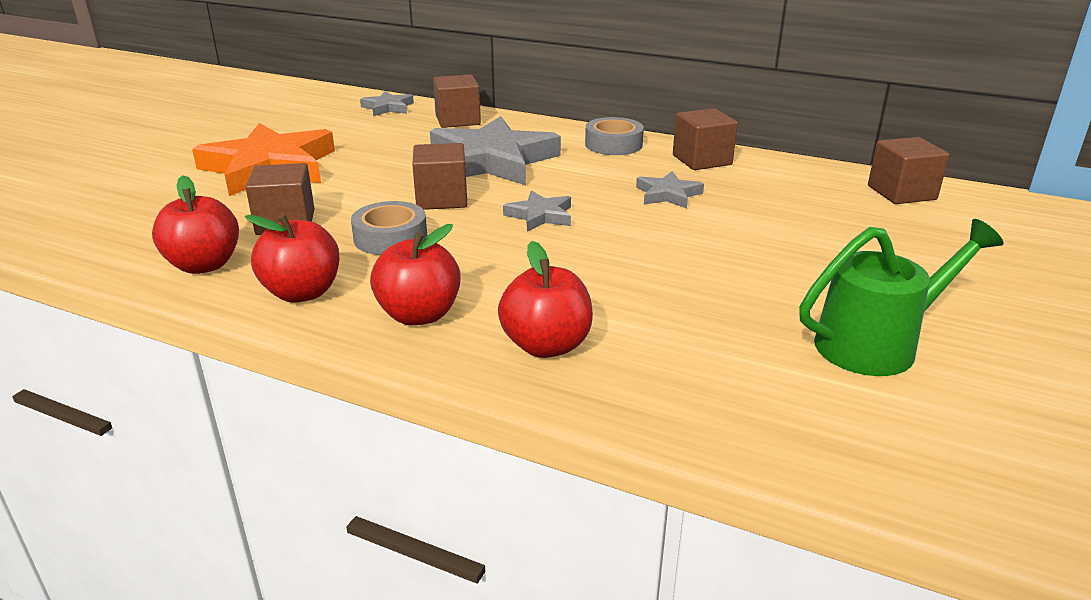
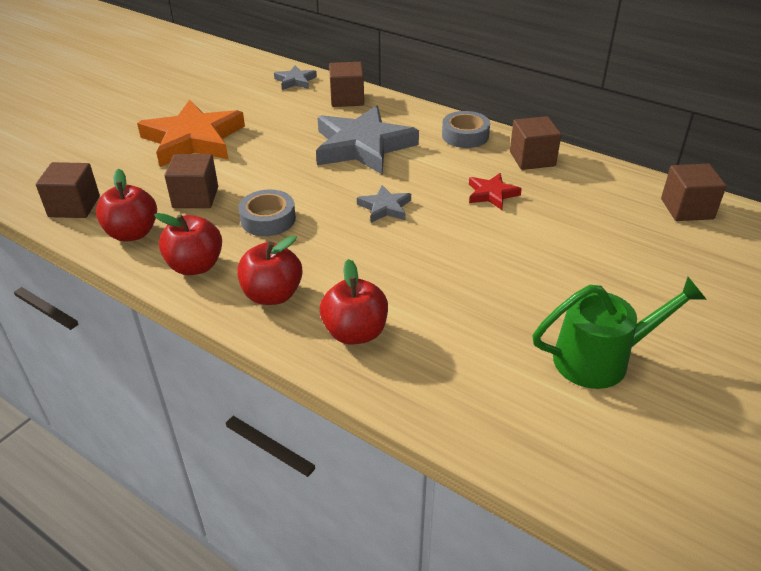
camera: 10 degrees right, 10 degrees up
brown cube [412,143,467,210] -> brown cube moved to [36,162,100,218]
grey star [636,171,704,209] -> red star [469,173,522,210]

